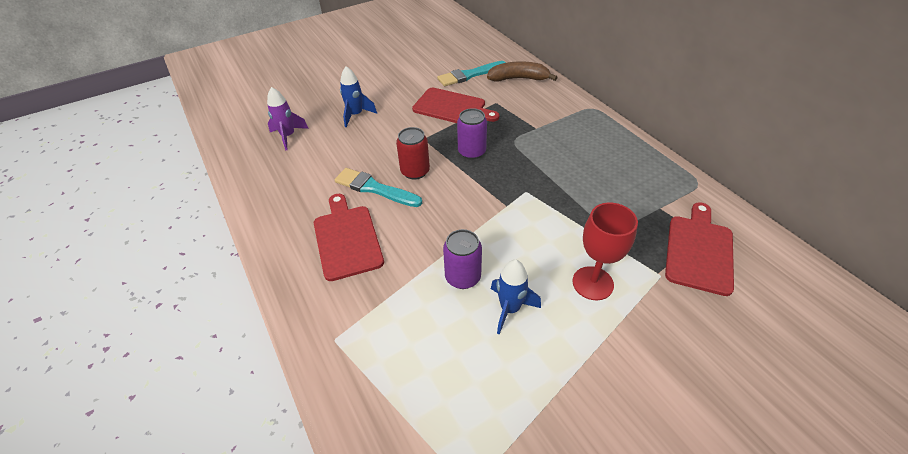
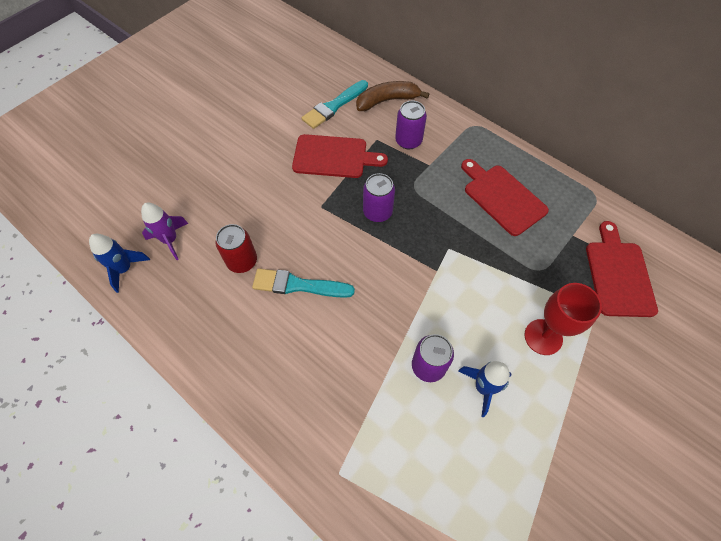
camera: 20 degrees left, 15 degrees up
red cutting board [314,194,384,281] -> red cutting board moved to [461,159,549,236]
blue rocket [340,66,377,127] -> blue rocket moved to [89,234,150,293]
red can [396,127,430,180] -> red can moved to [216,224,257,273]
none -> purple can [395,101,427,149]

